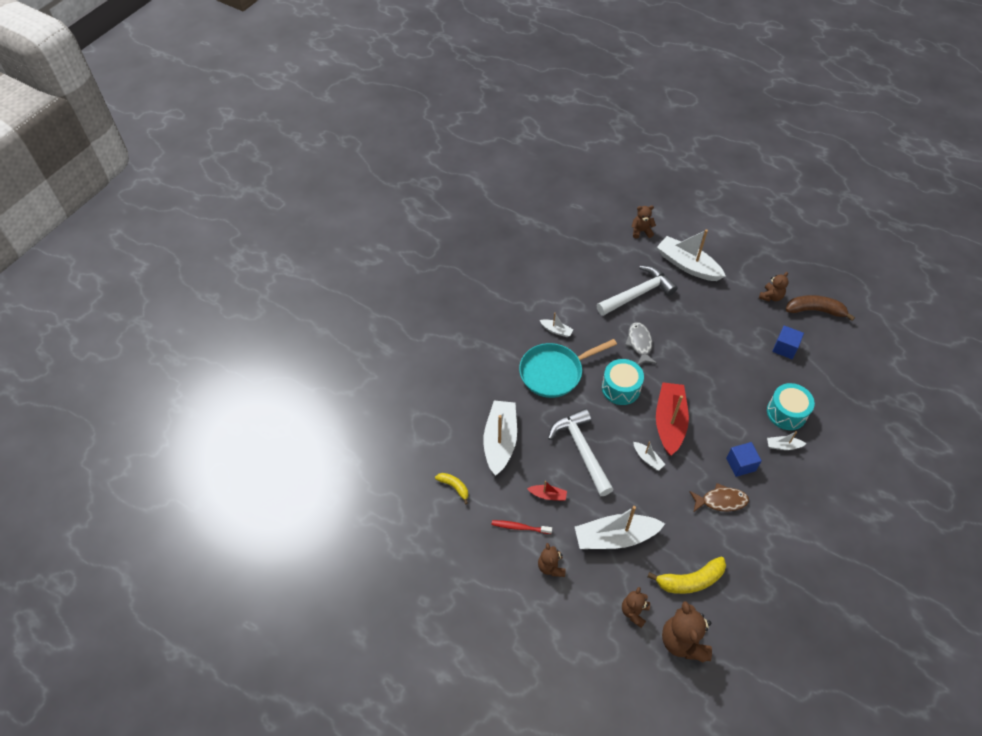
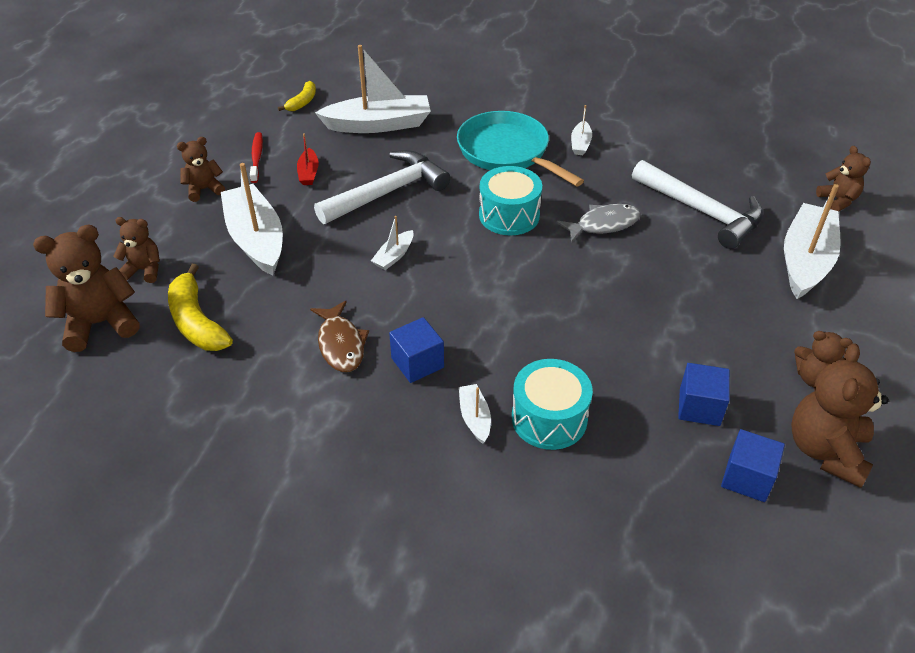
camera: 75 degrees right, 10 degrees down
red boat [656,382,689,456] -> none
brown banana [786,295,855,321] -> brown teddy bear [791,343,889,488]
none -> blue cube [721,429,785,502]

